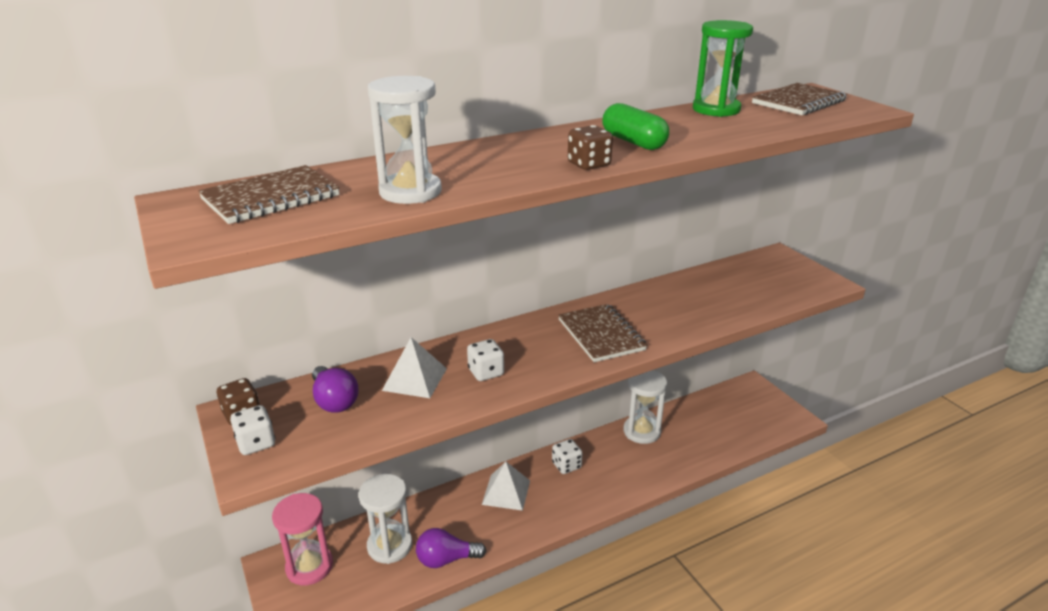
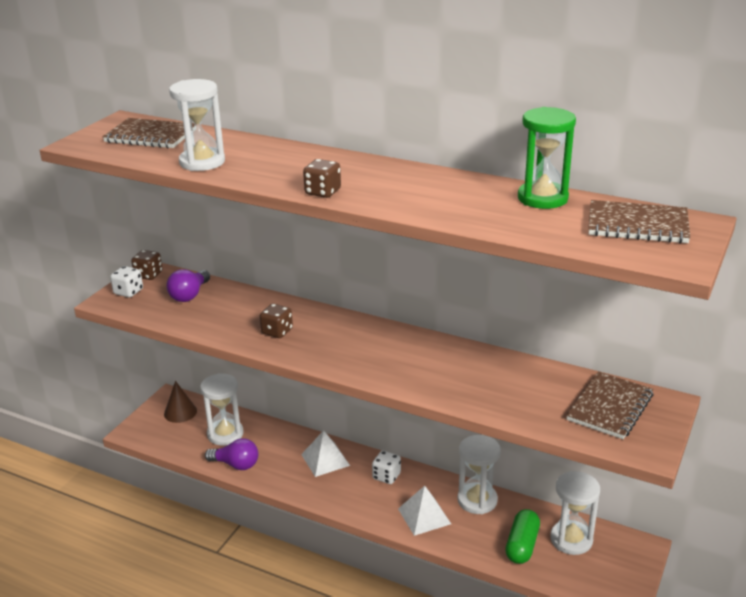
camera: 55 degrees right, 0 degrees up
pink hourglass [272,493,333,585] -> brown cone [164,381,197,423]
white pyramid [382,337,447,398] -> white pyramid moved to [398,486,451,536]
purple light bulb [416,528,486,568] -> purple light bulb turned 150 degrees clockwise [205,438,258,470]
white dice [467,339,504,381] -> brown dice [260,304,293,338]
brown notebook [558,304,647,362] -> brown notebook moved to [566,371,654,439]
green capsule [602,103,669,150] -> green capsule moved to [505,509,540,564]
none -> white hourglass [550,471,600,555]

